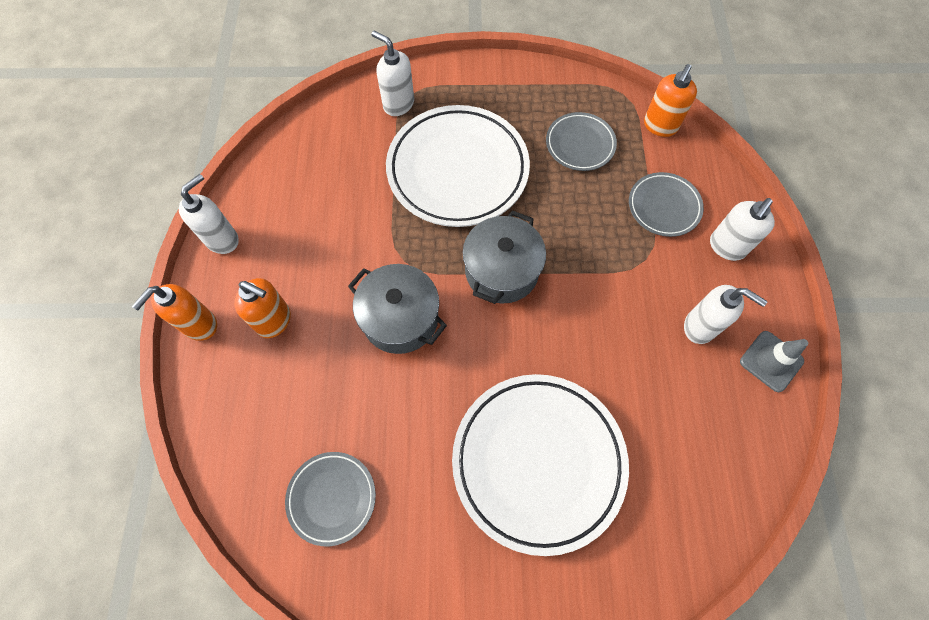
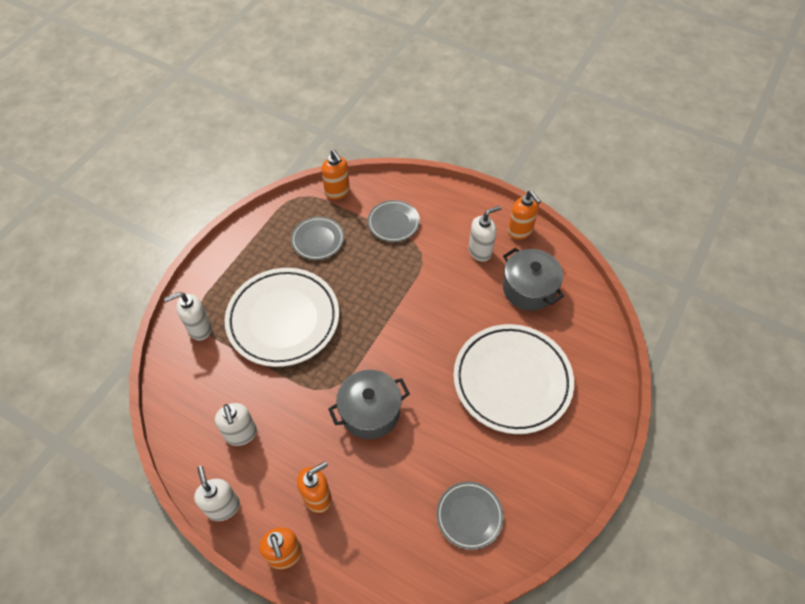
camera: 60 degrees left, 10 degrees down
grey pot [463,210,546,304] -> grey pot moved to [503,248,564,311]
white soap dispenser [710,198,775,261] -> white soap dispenser moved to [215,403,257,446]
grey traffic cone [740,331,808,392] -> orange soap dispenser [508,191,541,240]

